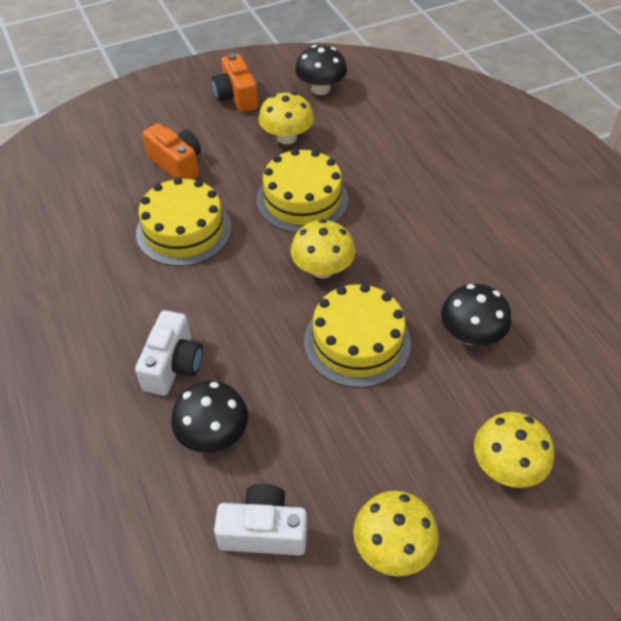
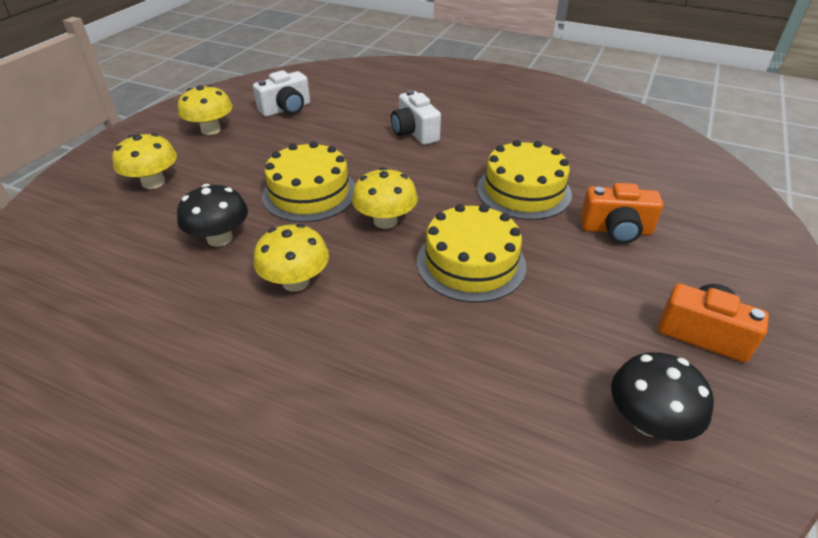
camera: 140 degrees right, 10 degrees down
black mushroom [171,381,248,453] -> none
yellow mushroom [258,92,314,144] -> yellow mushroom moved to [253,224,329,292]

